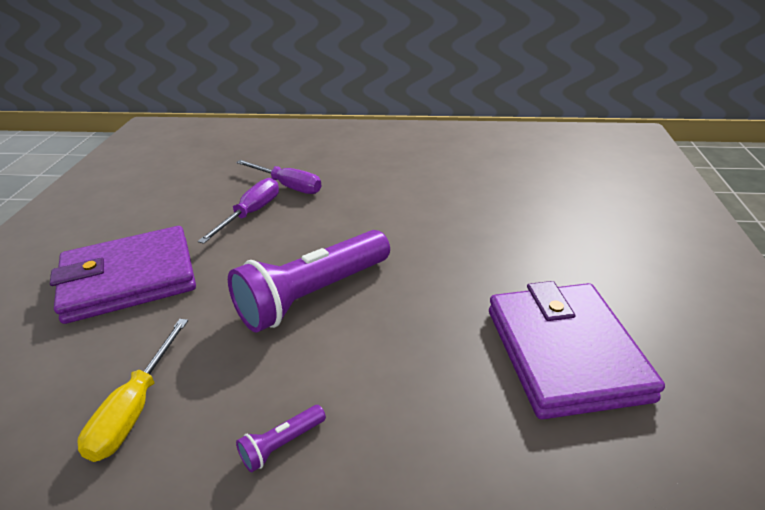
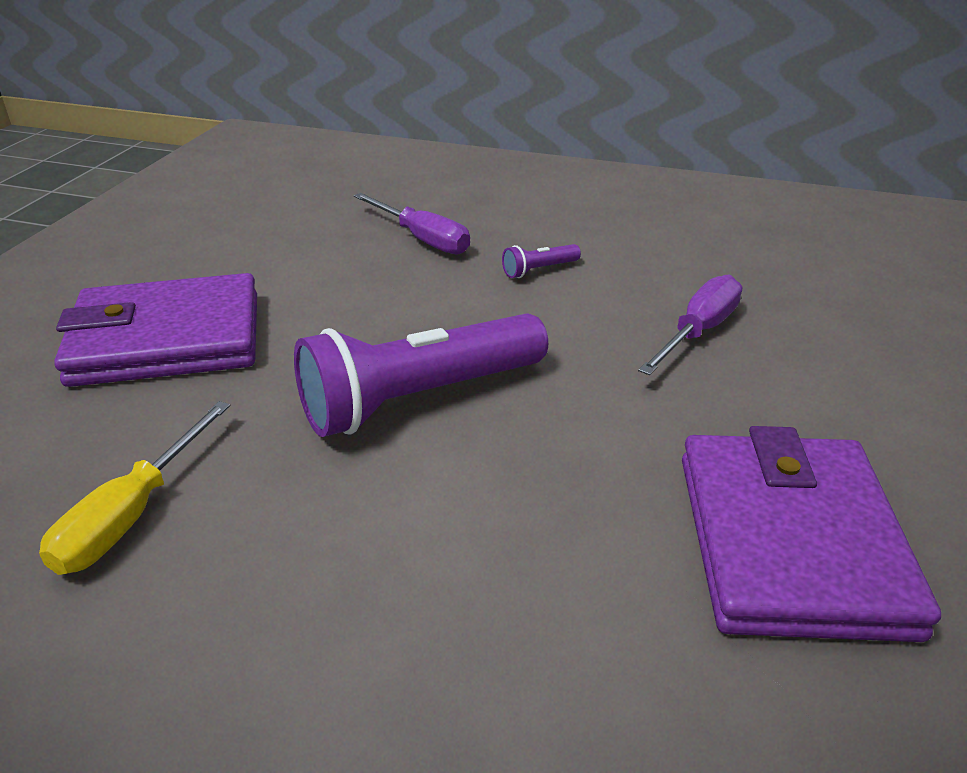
camera: 10 degrees right, 0 degrees up
purple screwdriver [198,178,279,244] -> purple screwdriver moved to [638,275,742,375]
purple flashlight [236,405,326,472] -> purple flashlight moved to [502,244,581,278]

